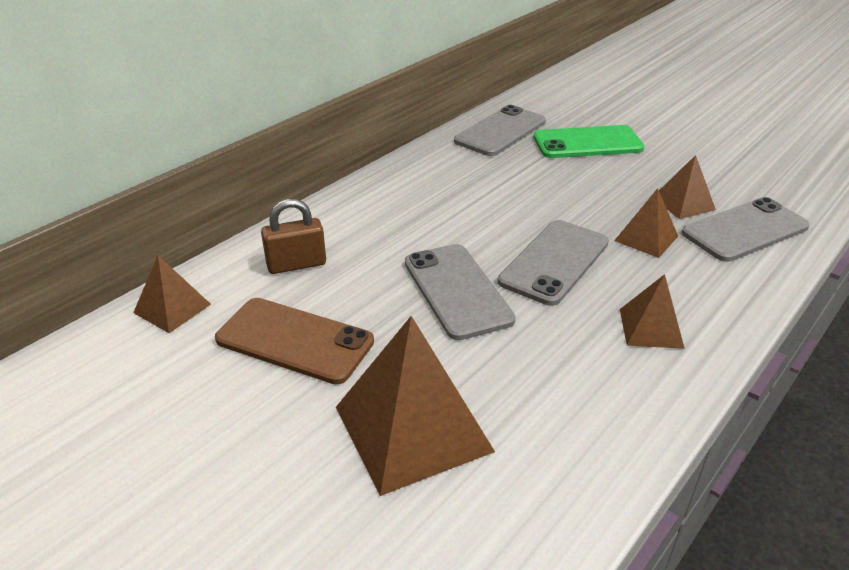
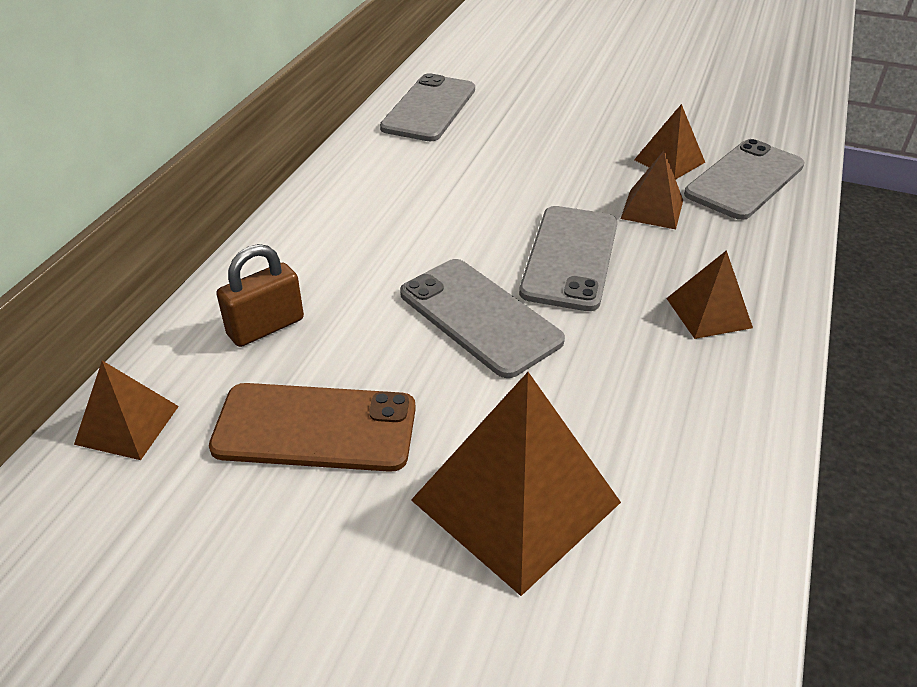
camera: 20 degrees left, 5 degrees up
green phone [533,125,644,158] -> none

